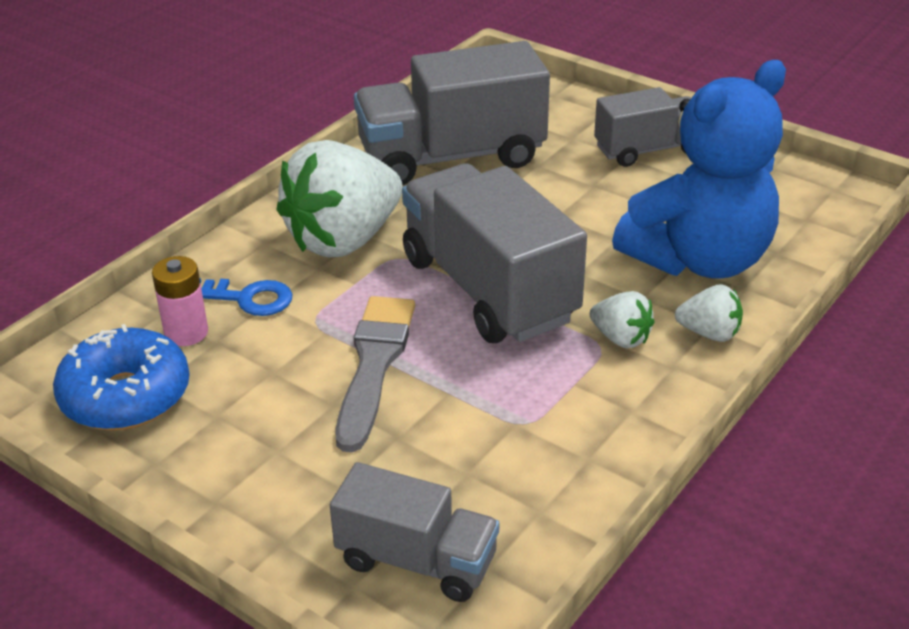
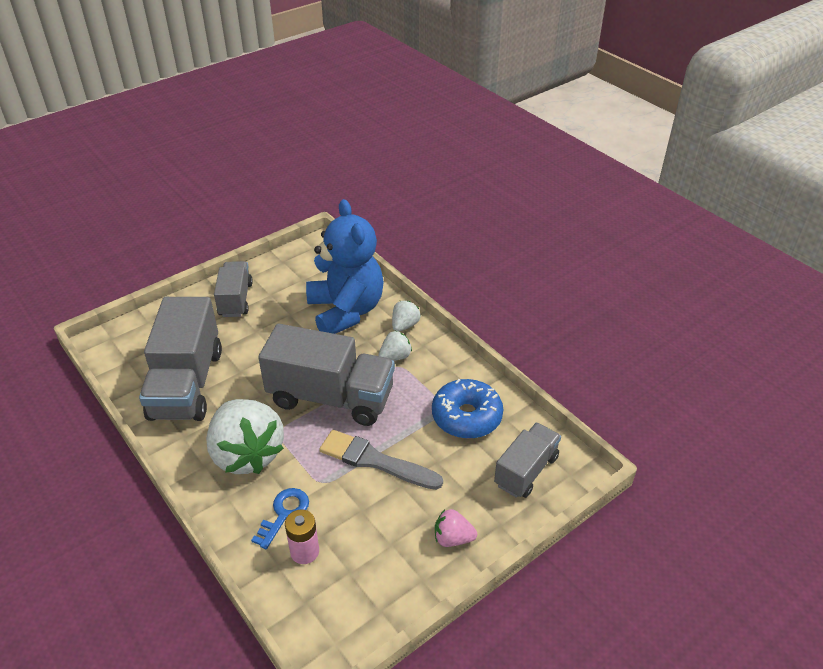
camera: 75 degrees left, 5 degrees up
blue donut [53,324,190,430] -> blue donut moved to [432,379,503,439]
grey truck [402,163,587,343] -> grey truck turned 150 degrees counterclockwise [258,324,395,426]
none -> pink strawberry [435,509,477,547]

